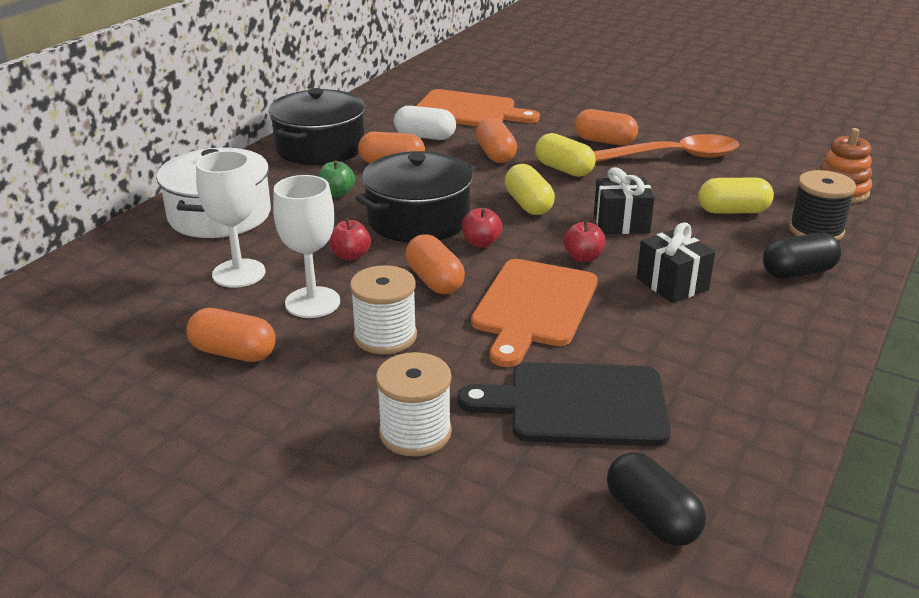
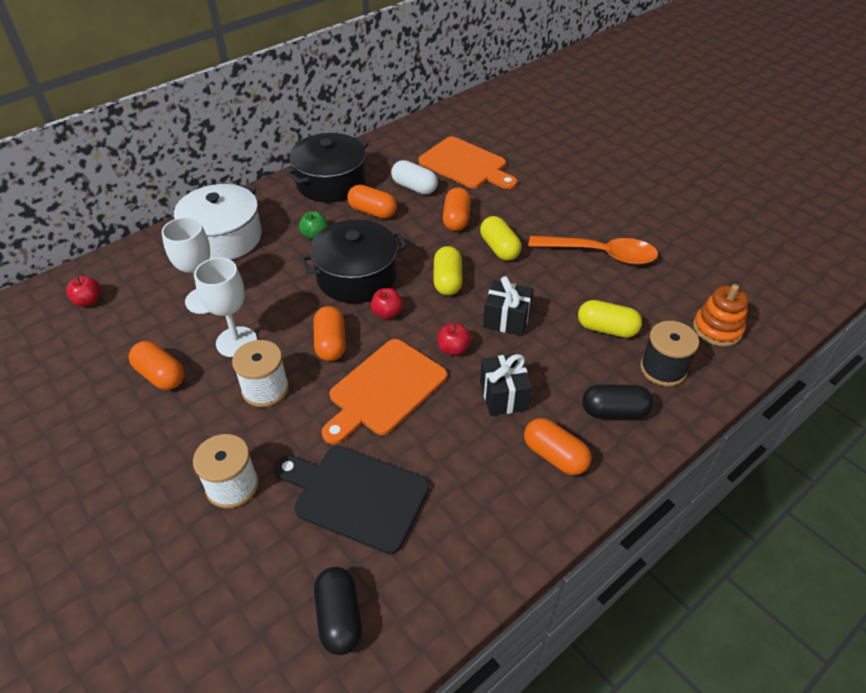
camera: 20 degrees right, 15 degrees up
red apple [329,218,371,261] -> red apple moved to [66,276,101,307]
orange capsule [574,109,638,145] -> orange capsule moved to [524,418,592,475]

